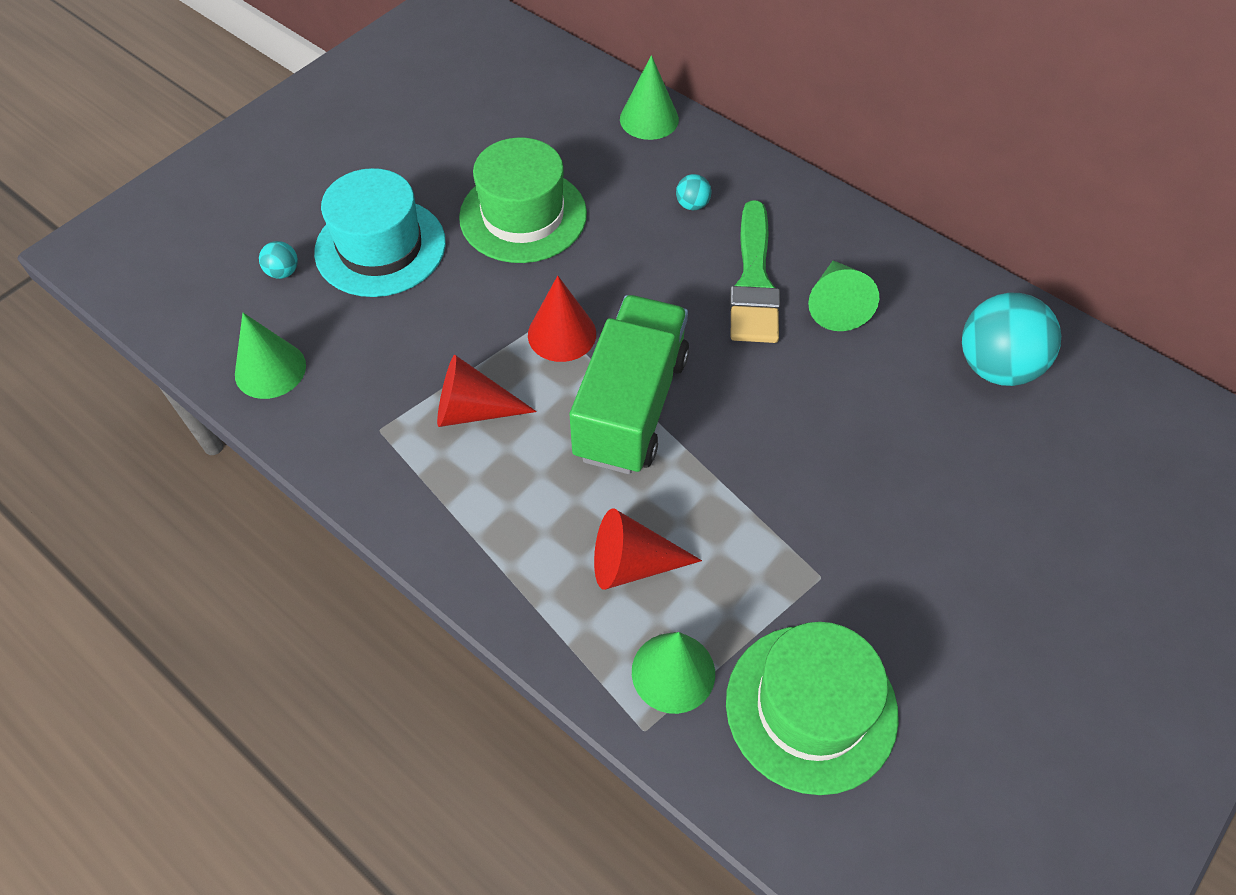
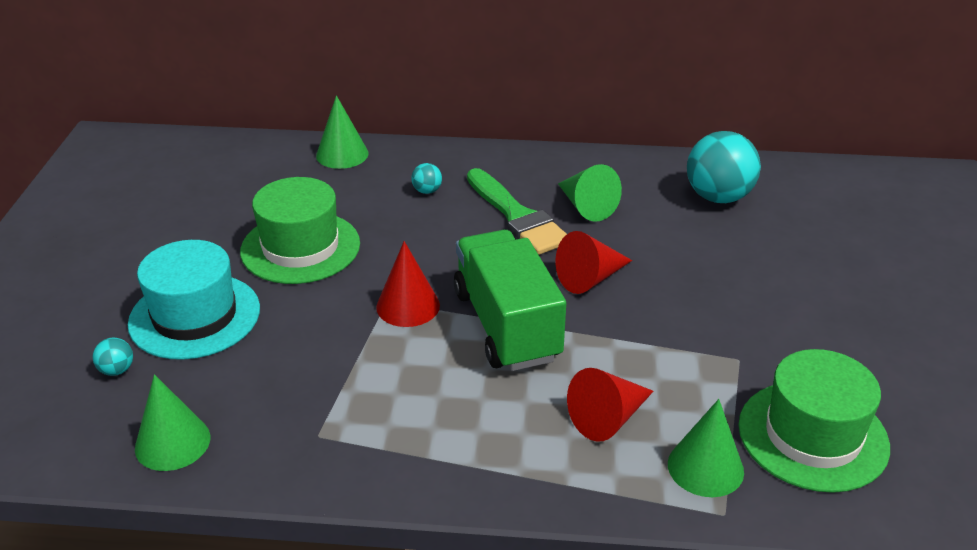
camera: 35 degrees left, 20 degrees down
red cone [437,355,537,427] -> red cone moved to [555,231,632,294]

